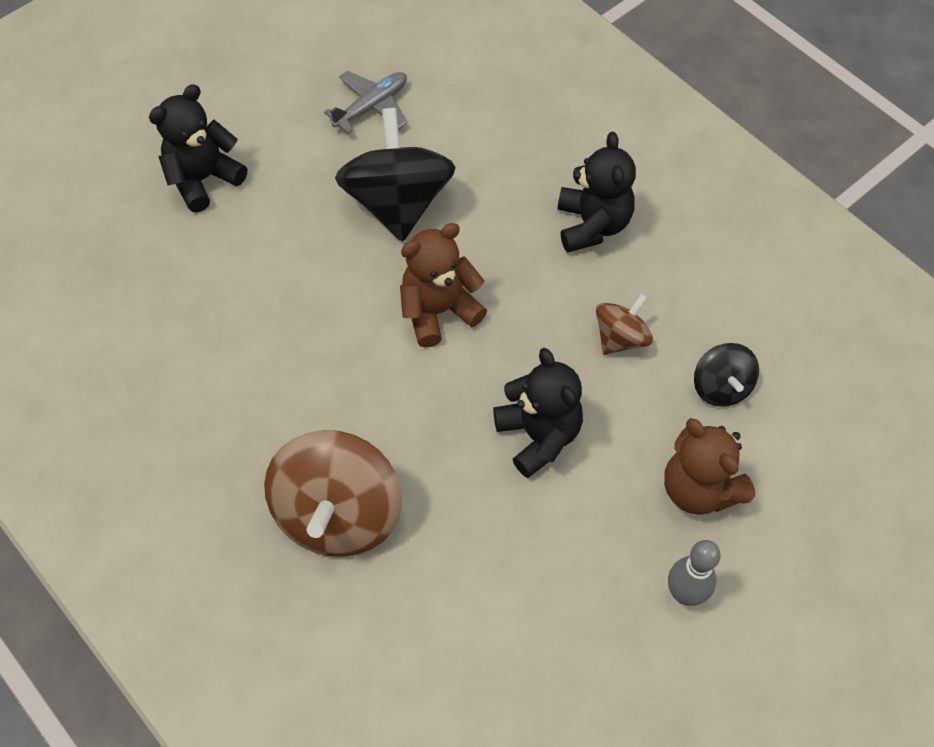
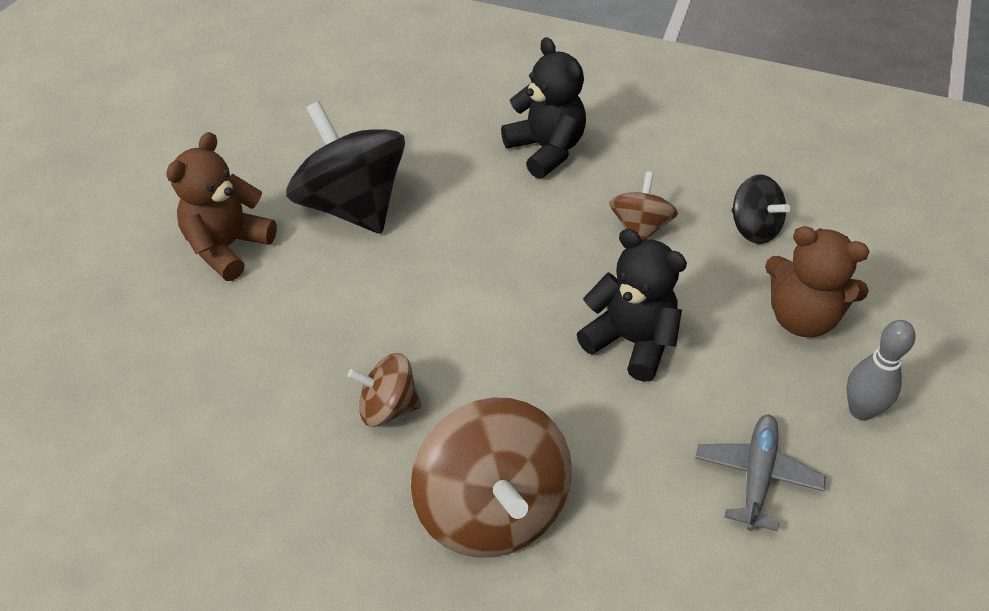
camera: 30 degrees left, 10 degrees down
black teddy bear [149,84,247,212] -> none
grey plane [324,71,407,134] -> grey plane moved to [695,415,826,532]
brown teddy bear [400,223,487,348] -> brown teddy bear moved to [166,132,277,281]
none -> brown spinning top [347,353,421,427]

